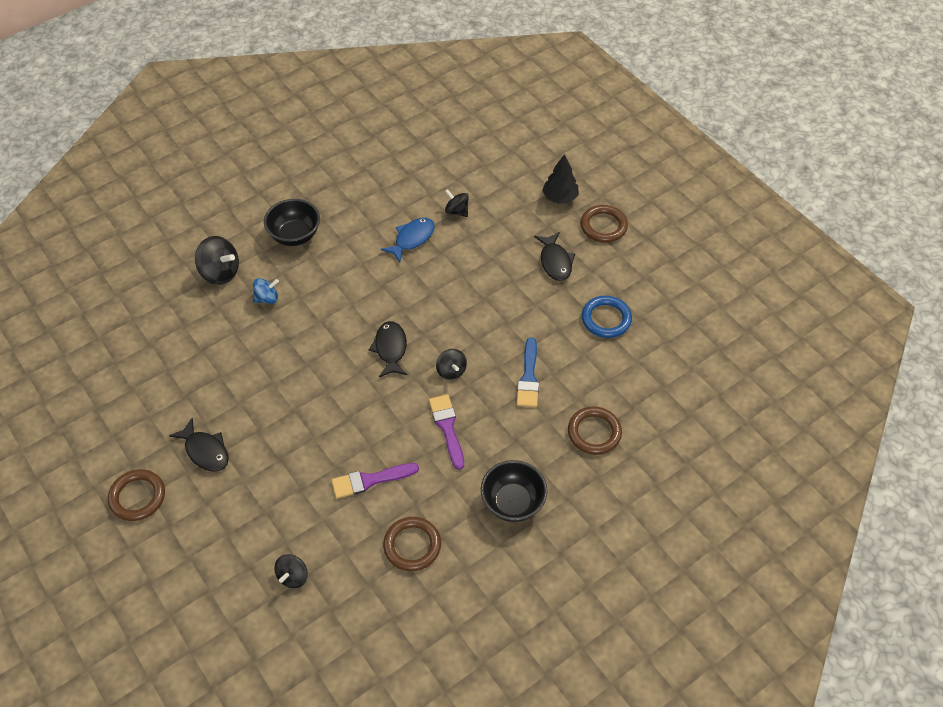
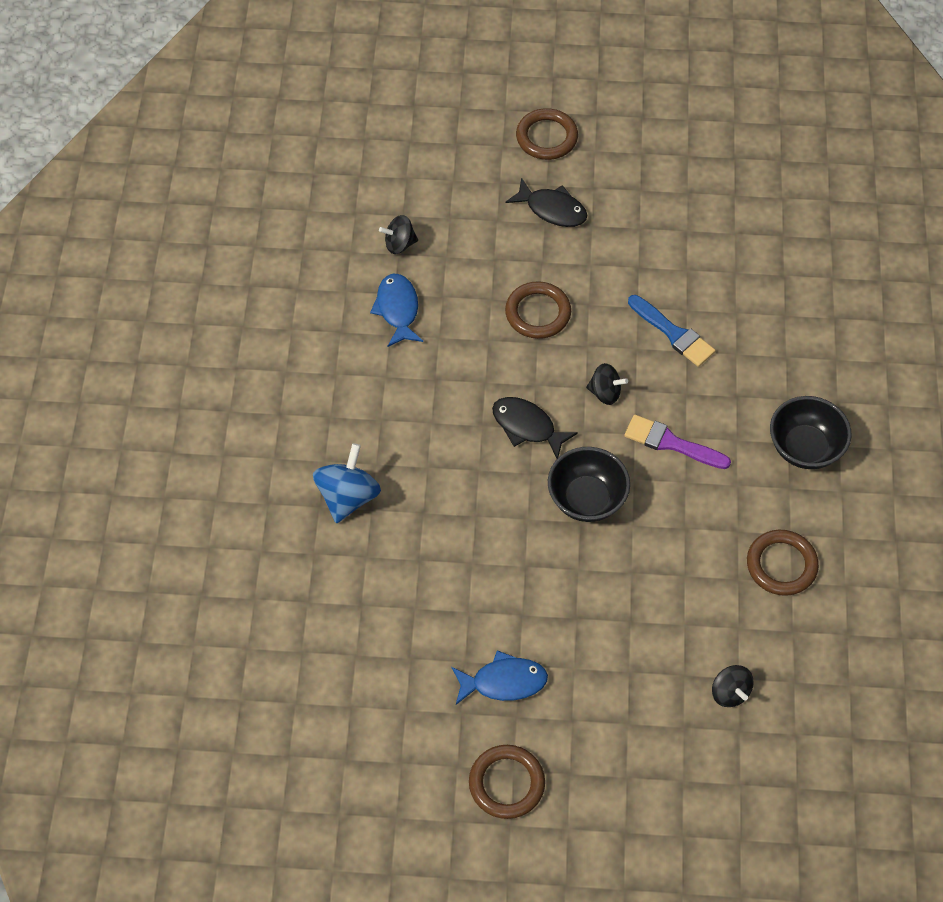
camera: 50 degrees left, 5 degrees up
black fish [169,418,229,472] -> blue fish [452,650,548,705]
black spinning top [195,236,239,285] -> none
blue spinning top [253,278,279,304] -> blue spinning top [313,443,381,523], size x1.61
black bowl [264,199,320,246] -> black bowl moved to [548,447,630,522]
purple brush [331,463,419,499] -> none
black tree [542,154,579,204] -> none
brown ring [568,406,622,455] -> brown ring moved to [505,281,571,339]
blue ring [582,296,632,338] -> none

